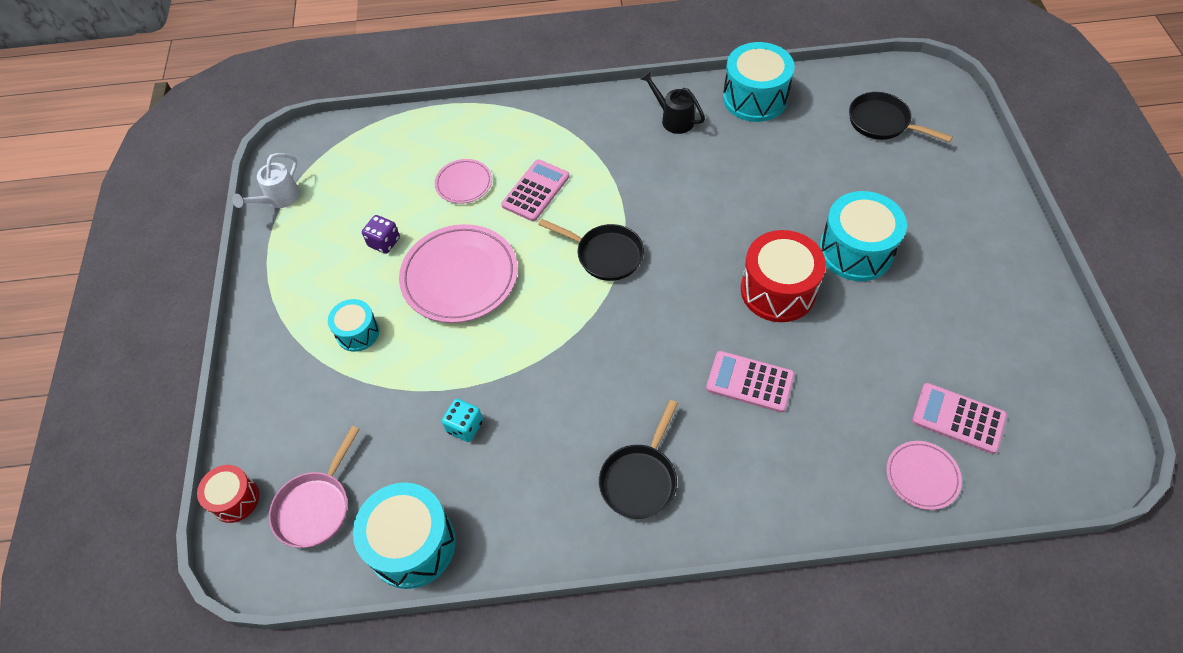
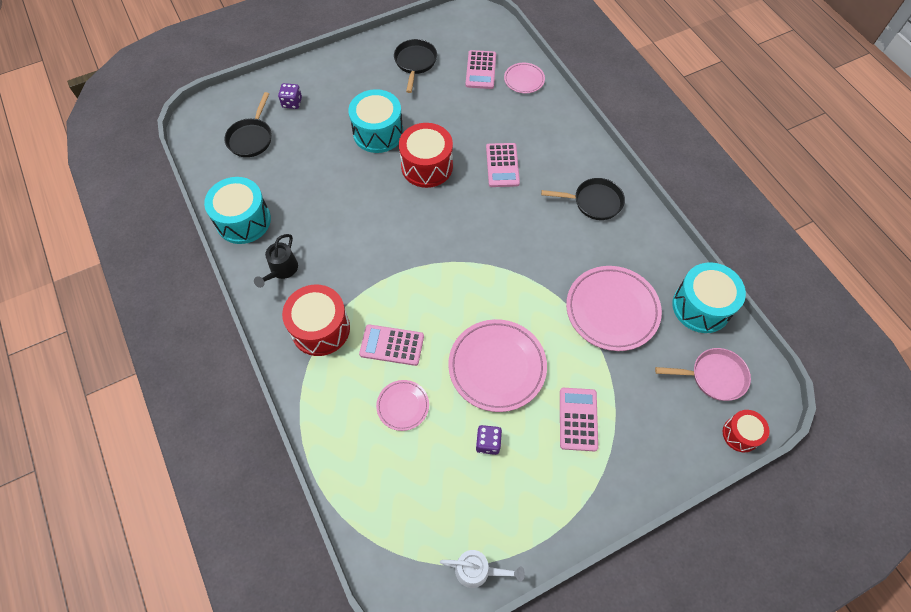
camera: 115 degrees left, 5 degrees up
turquoise drum [328,299,380,352] -> pink calculator [560,388,598,451]
turquoise dice [442,399,483,442] -> pink plate [566,266,662,351]
black pan [538,219,644,281] -> black pan moved to [394,39,437,93]
none -> purple dice [278,83,302,109]
none -> red drum [282,285,350,356]

